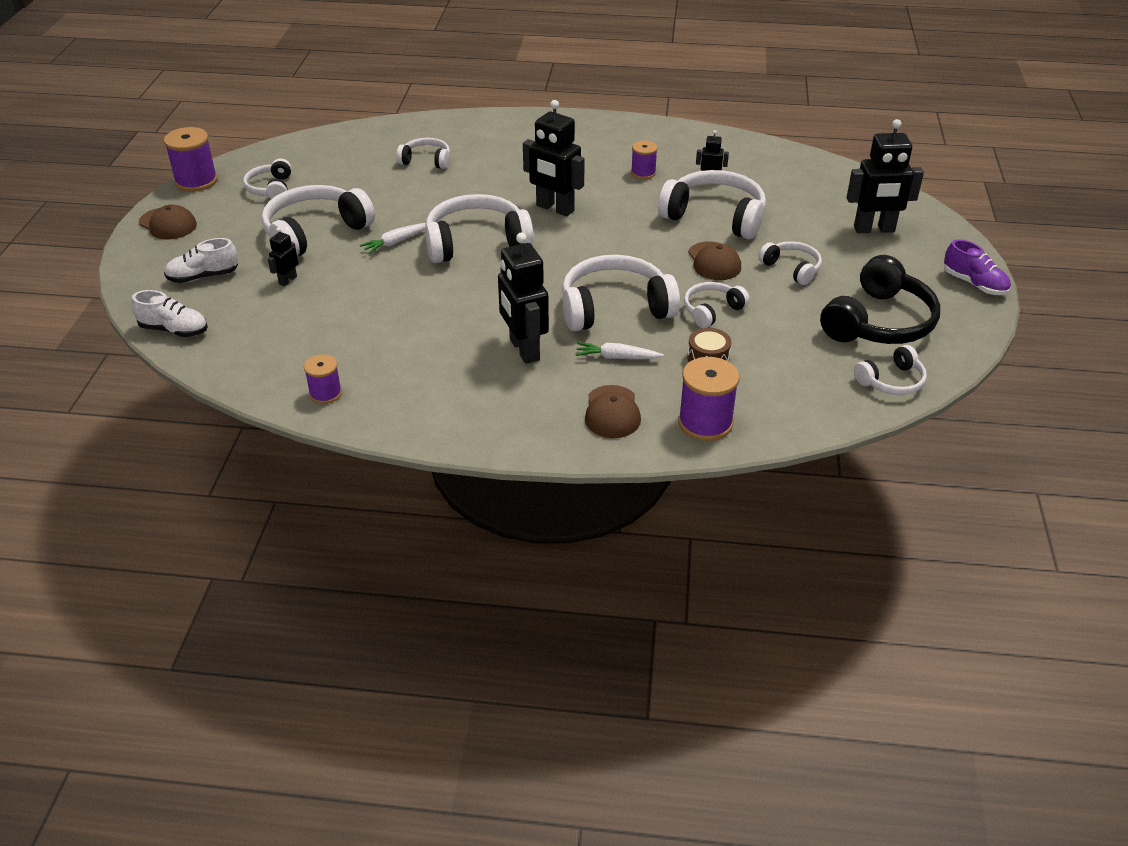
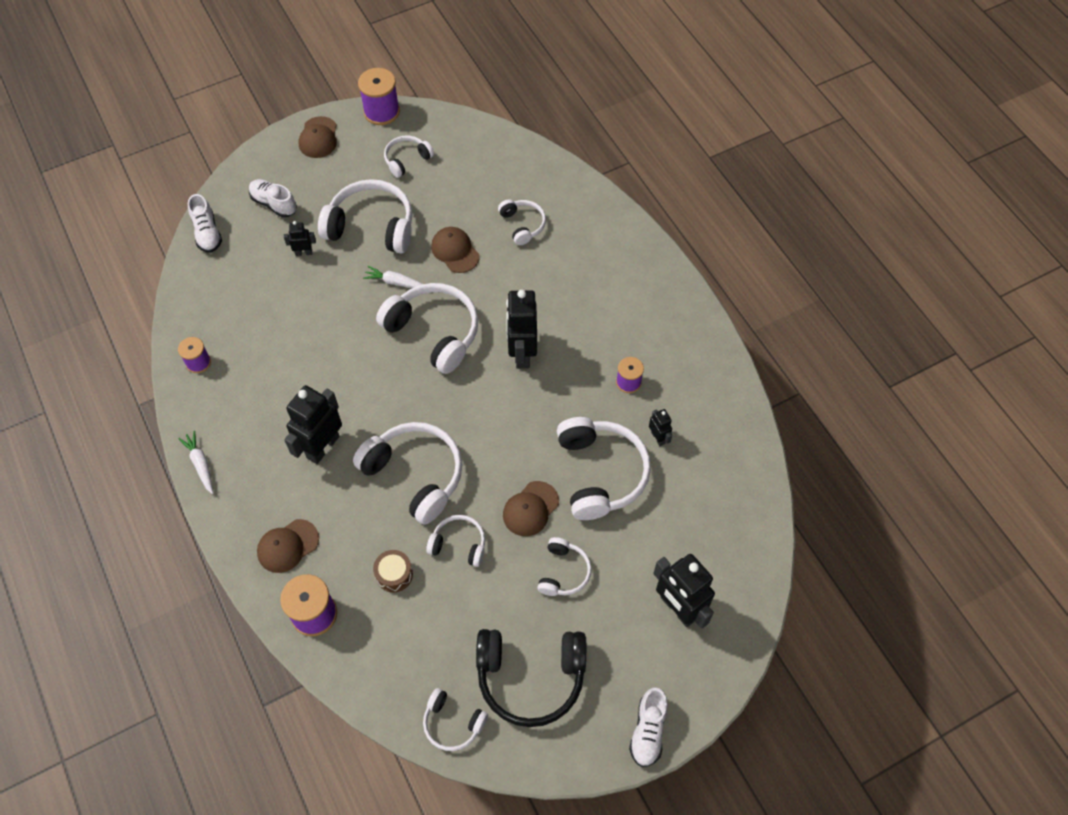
camera: 55 degrees right, 20 degrees up
white carrot [575,342,664,359] -> white carrot moved to [178,431,213,494]
purple shoe [944,239,1011,295] -> white shoe [629,687,668,767]
none -> brown cap [431,227,480,273]

